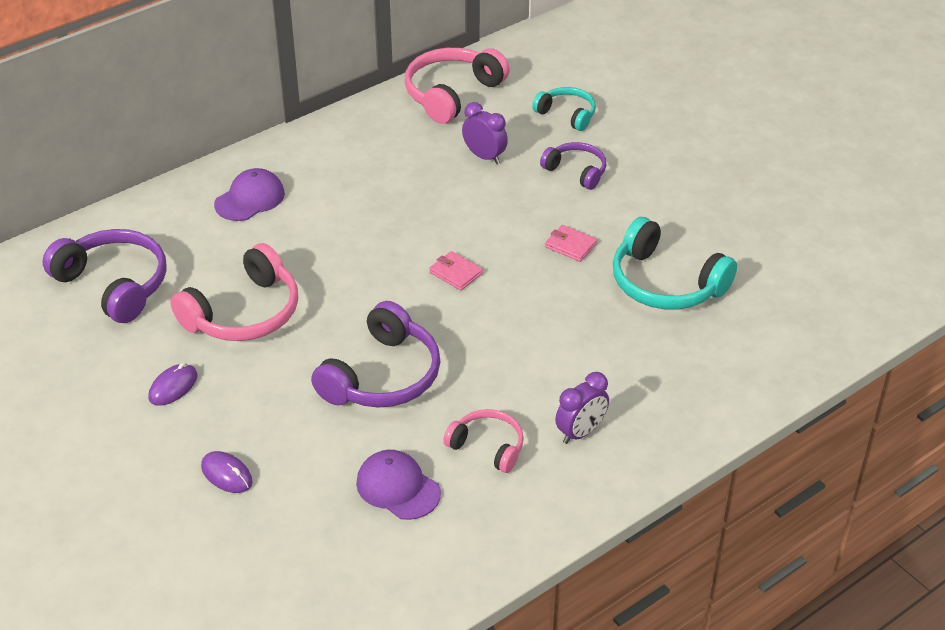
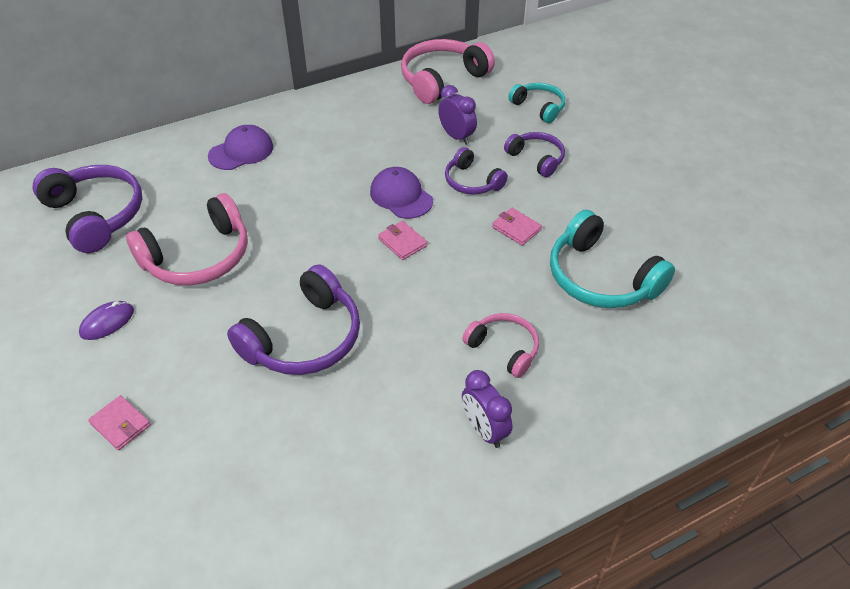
camera: 10 degrees right, 5 degrees up
purple mouse [201,451,253,493] -> pink wallet [88,395,151,450]
purple cap [356,450,441,520] -> purple cap moved to [370,167,433,219]
pink headphones [443,409,524,473] -> pink headphones moved to [462,313,539,378]
purple clock [555,372,609,444] -> purple clock turned 90 degrees clockwise [462,370,512,448]
none -> purple headphones [445,147,508,195]

